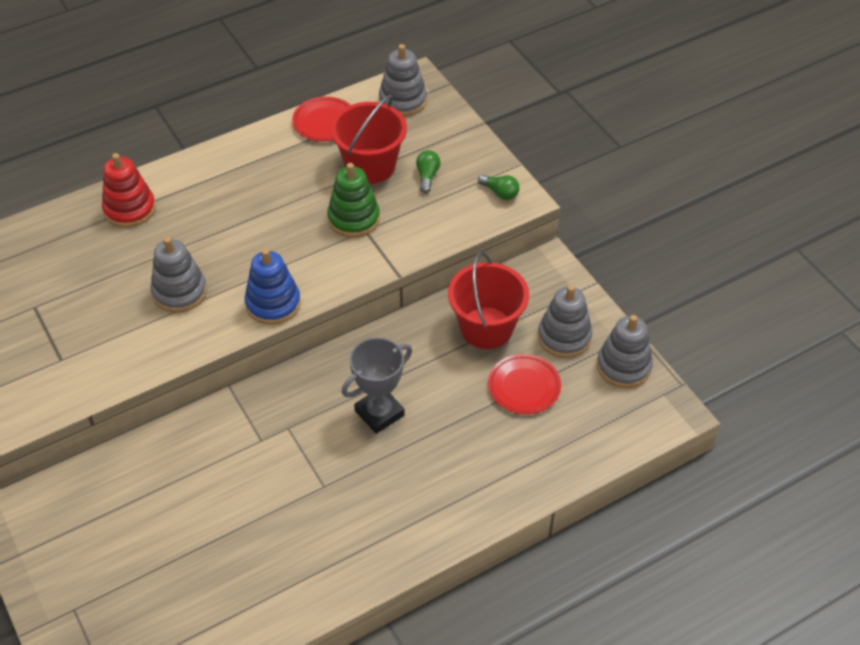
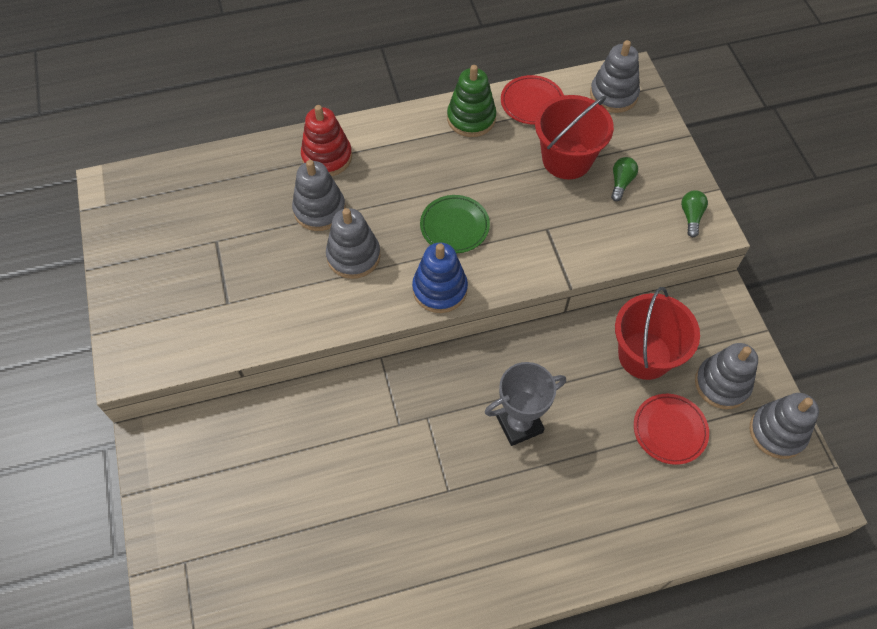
camera: 15 degrees right, 10 degrees up
green stacking toy [327,163,380,238] -> green stacking toy moved to [447,65,497,137]
green light bulb [478,174,520,200] -> green light bulb turned 135 degrees counterclockwise [681,190,708,237]
none -> grey stacking toy [292,160,346,231]
none -> green plate [420,195,490,253]

